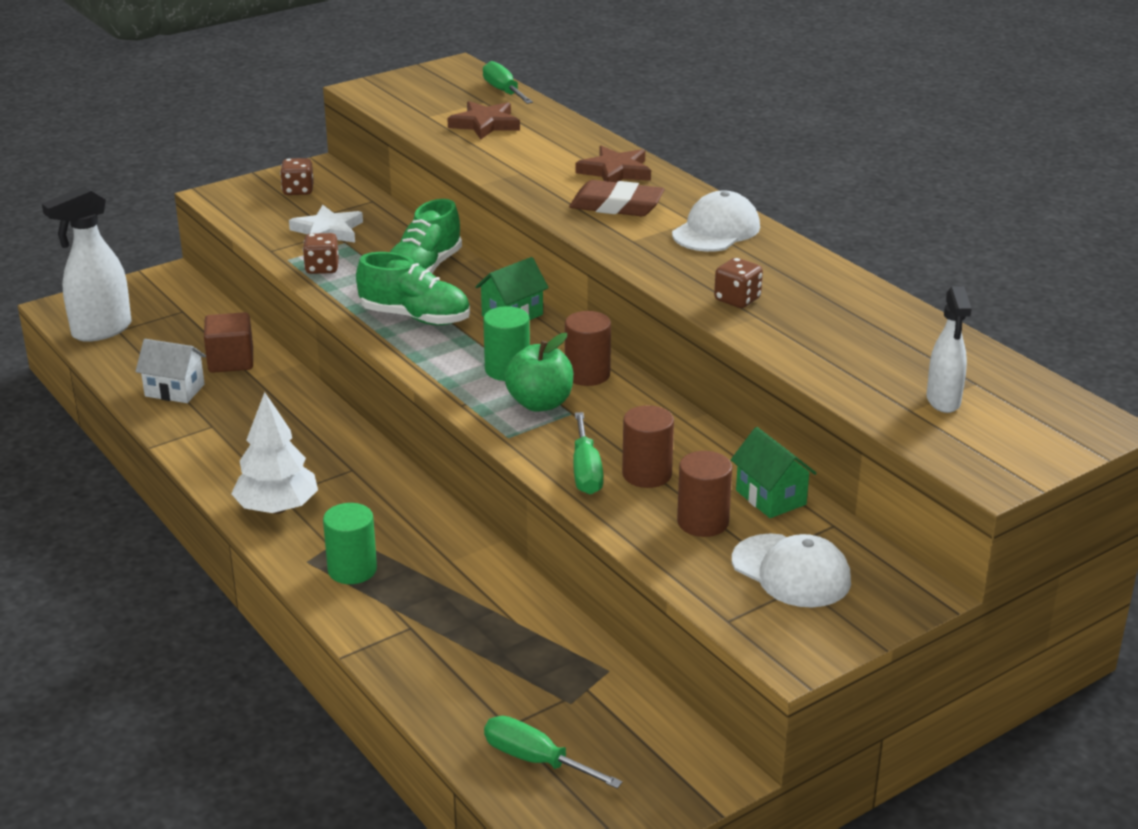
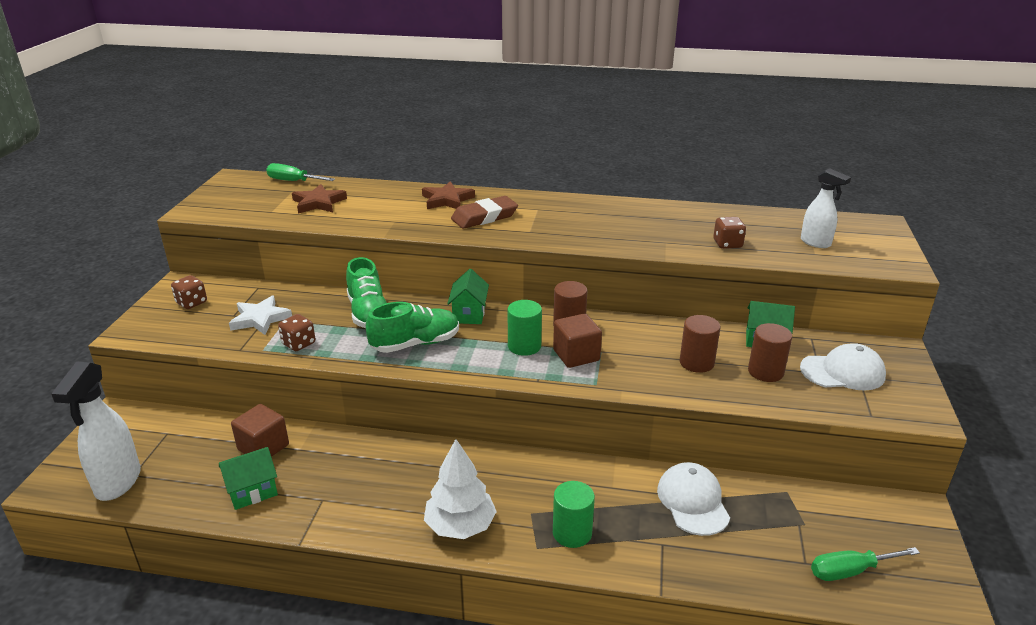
camera: 45 degrees left, 0 degrees up
white house [135,339,206,403] -> green house [219,447,278,510]
green apple [504,333,573,412] -> brown cube [553,313,602,368]
green screwdriver [573,412,603,494] -> none
white cap [672,191,760,252] -> white cap moved to [657,462,730,536]
brown dice [714,258,763,308] -> brown dice moved to [713,217,746,249]

